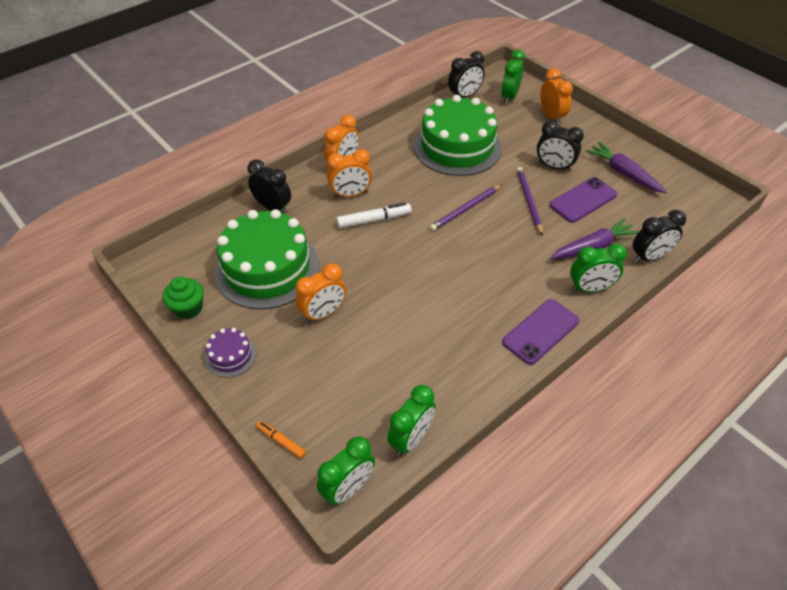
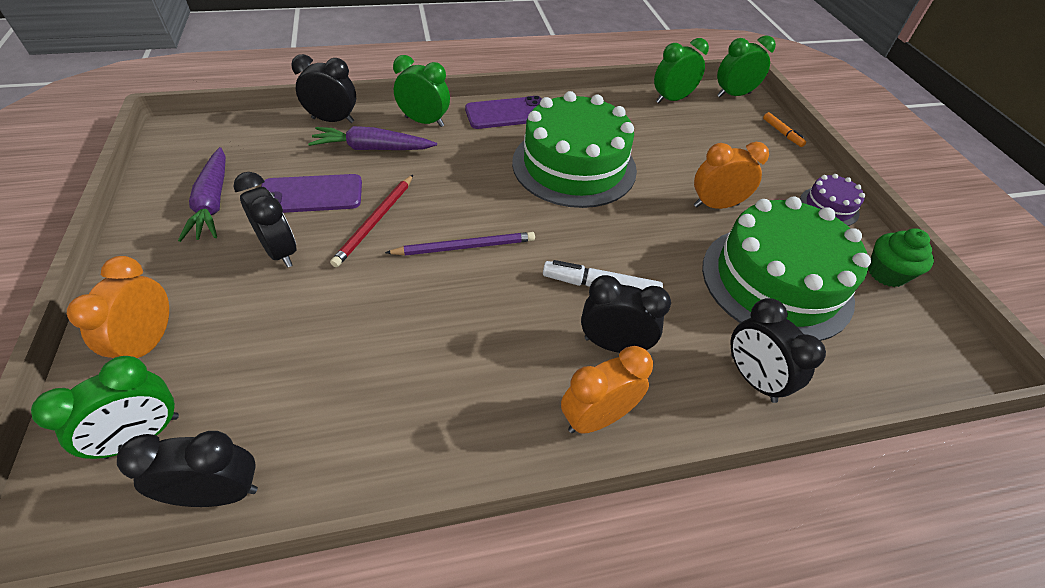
camera: 155 degrees left, 0 degrees up
orange clock [327,149,372,198] -> black clock [581,275,671,353]
green cake [413,95,502,176] -> green cake moved to [512,91,637,208]
purple pencil [517,167,543,235] -> red pencil [330,175,413,267]

